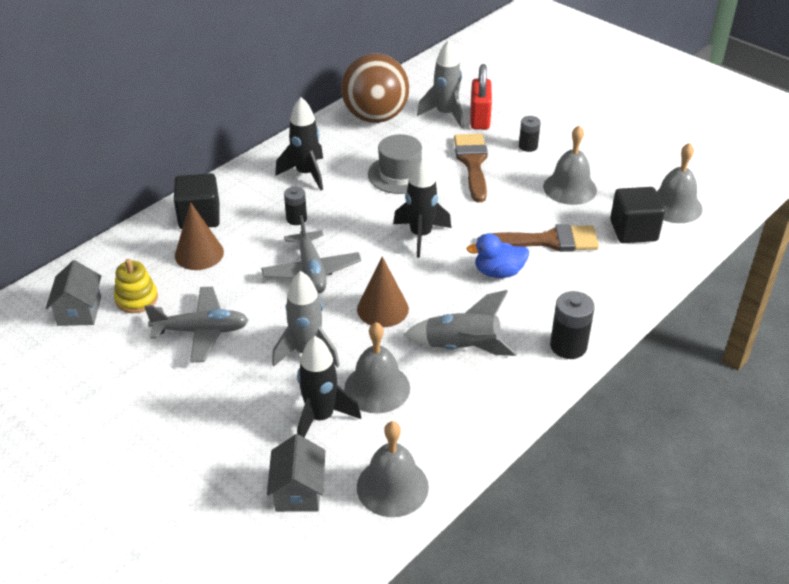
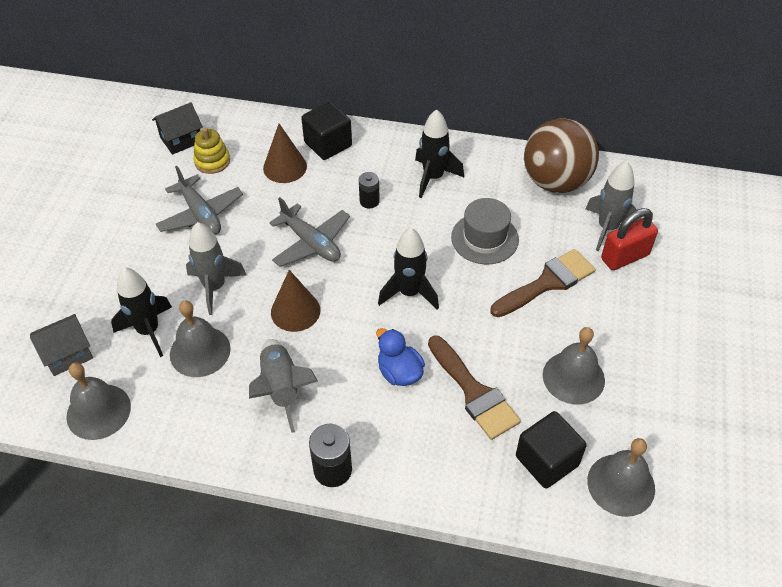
camera: 60 degrees right, 10 degrees up
grey house [46,260,101,326] -> black house [152,102,203,155]
grey plane [261,215,361,293] -> grey plane turned 90 degrees counterclockwise [269,197,350,267]
black battery [519,116,541,152] -> none

